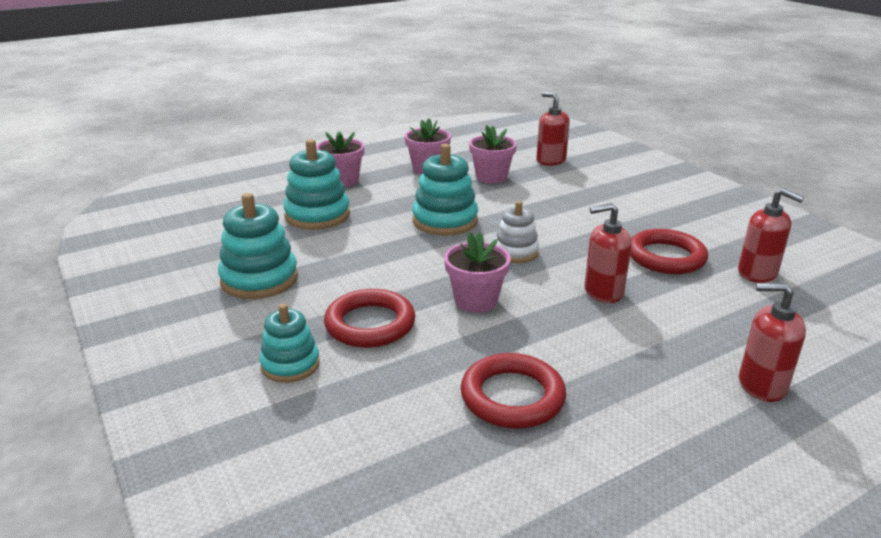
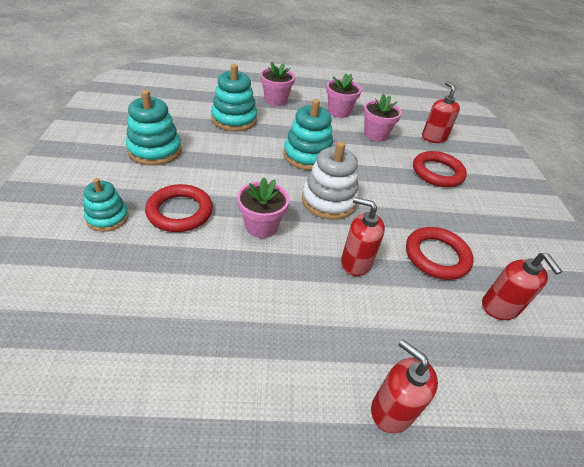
camera: 25 degrees right, 15 degrees up
red ring [461,353,566,429] -> red ring moved to [413,151,467,187]
white stacking toy [495,201,539,263] -> white stacking toy [302,141,359,220], size x1.57

